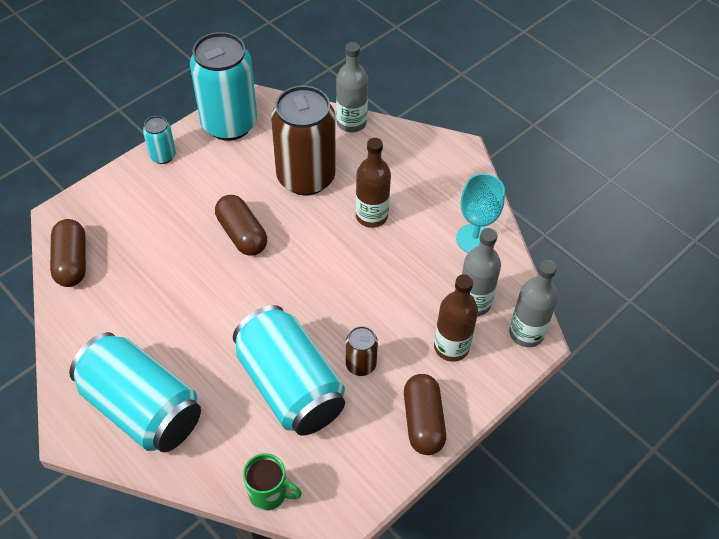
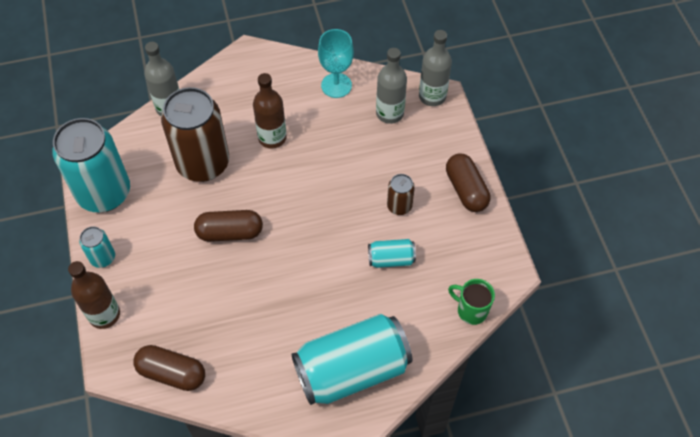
camera: 60 degrees left, 5 degrees up
turquoise can [233,305,345,436] -> turquoise can [368,239,416,268], size x0.46
green mug [243,453,302,511] -> green mug turned 105 degrees counterclockwise [448,279,495,325]
brown capsule [404,374,446,455] -> brown capsule turned 45 degrees clockwise [446,153,490,212]
brown bottle [434,274,478,362] -> brown bottle moved to [68,261,120,329]

